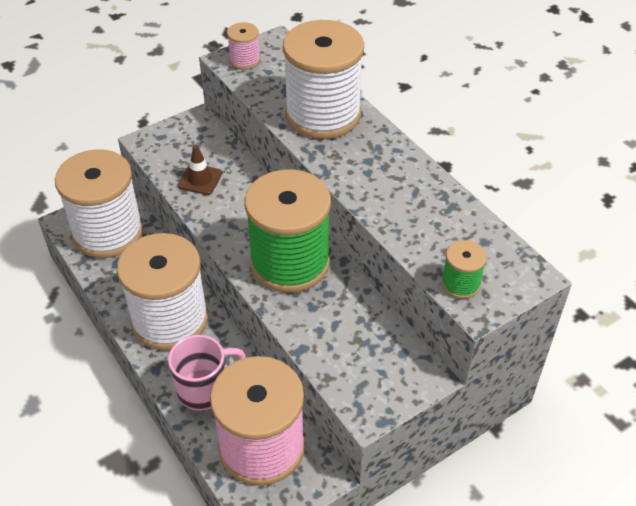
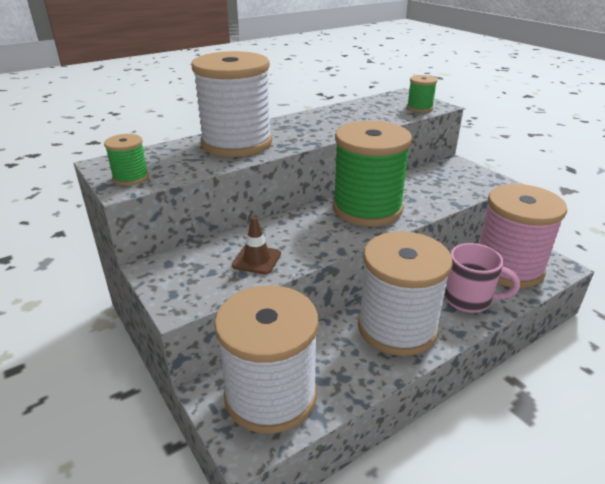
camera: 90 degrees left, 15 degrees down
pink mug [168,335,246,411] -> pink mug turned 135 degrees clockwise [444,243,520,313]
pink spool [227,22,260,70] -> green spool [104,134,149,186]

